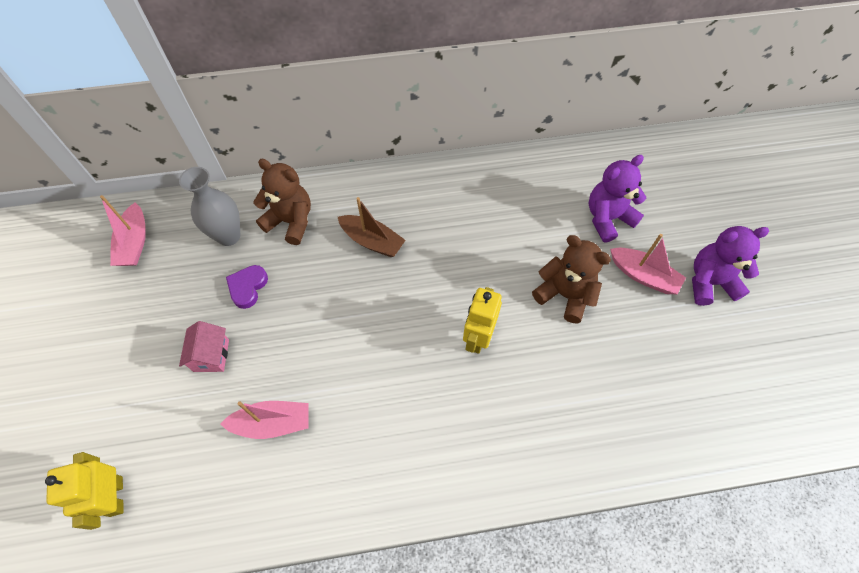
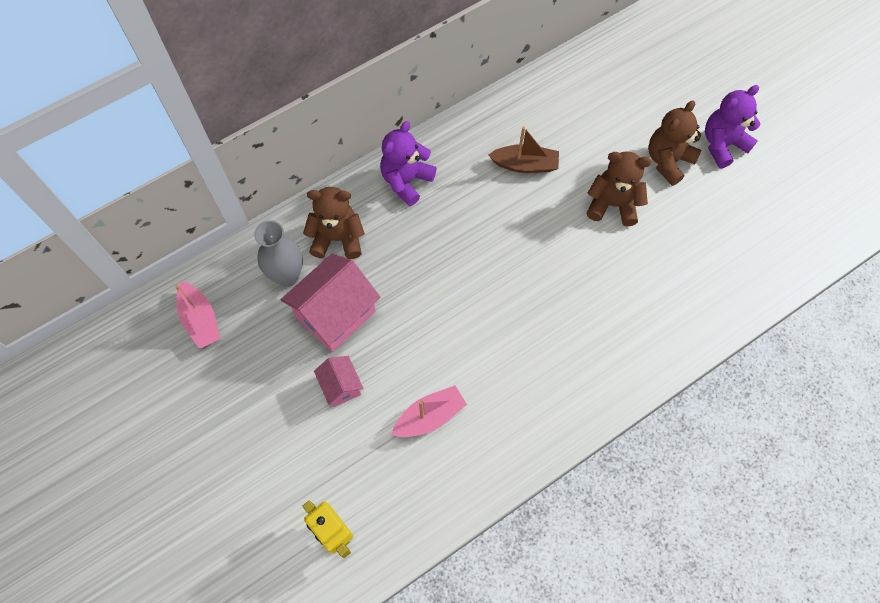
camera: 25 degrees left, 5 degrees up
purple heart [226,265,268,309] -> pink house [281,253,381,352]
brown boat [338,197,406,257] -> brown boat moved to [488,126,559,173]
yellow robot [463,287,502,354] -> none
purple teddy bear [588,155,647,243] -> purple teddy bear moved to [380,121,437,206]
pink boat [610,234,686,294] -> brown teddy bear [648,100,701,186]

